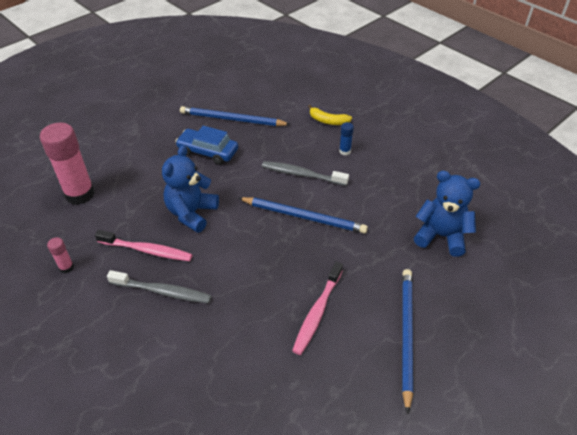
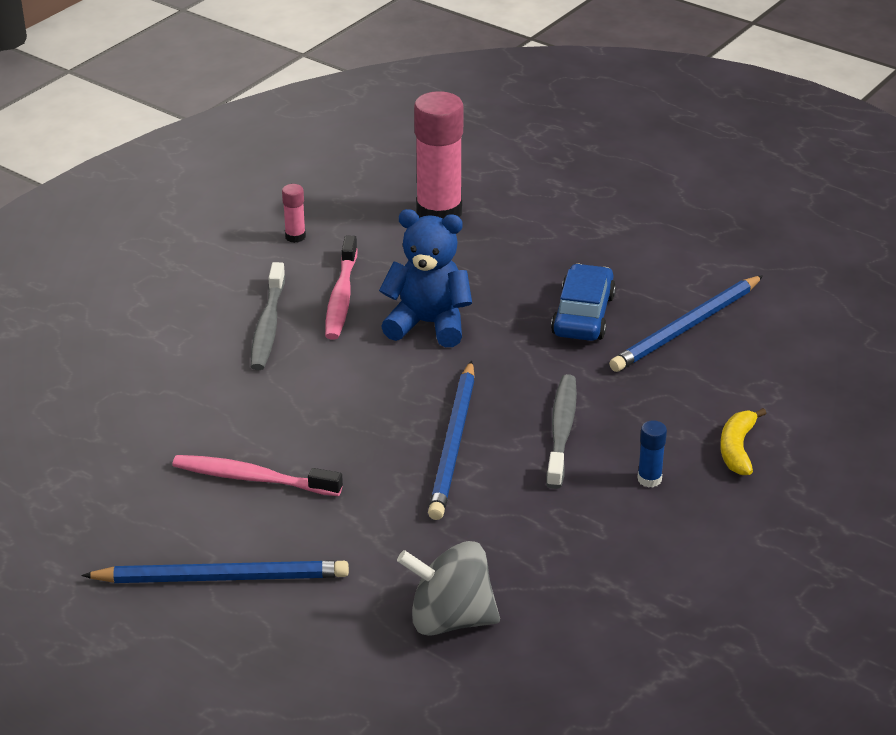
camera: 80 degrees right, 10 degrees down
blue pencil [180,106,291,126] -> blue pencil turned 135 degrees counterclockwise [609,275,763,372]
blue teddy bear [414,171,480,257] -> grey spinning top [397,541,500,636]

